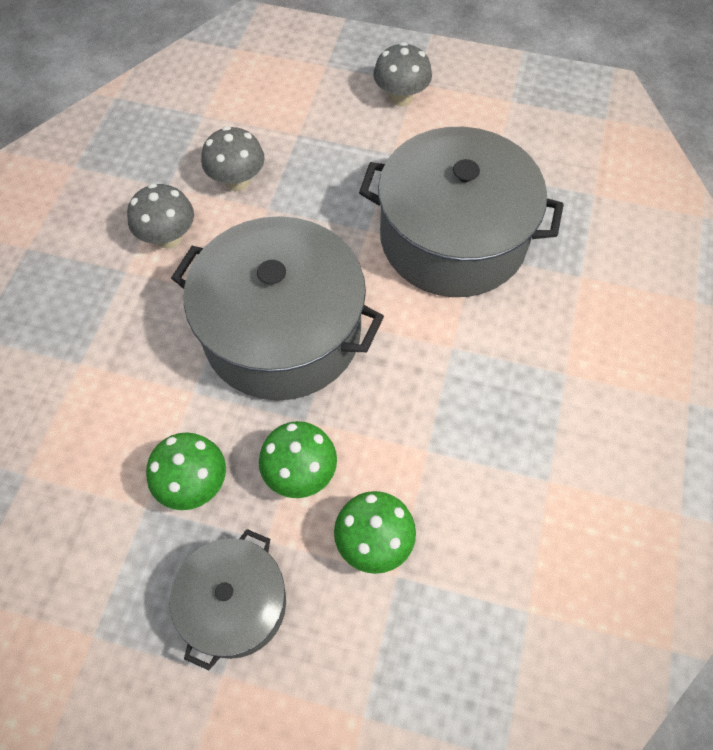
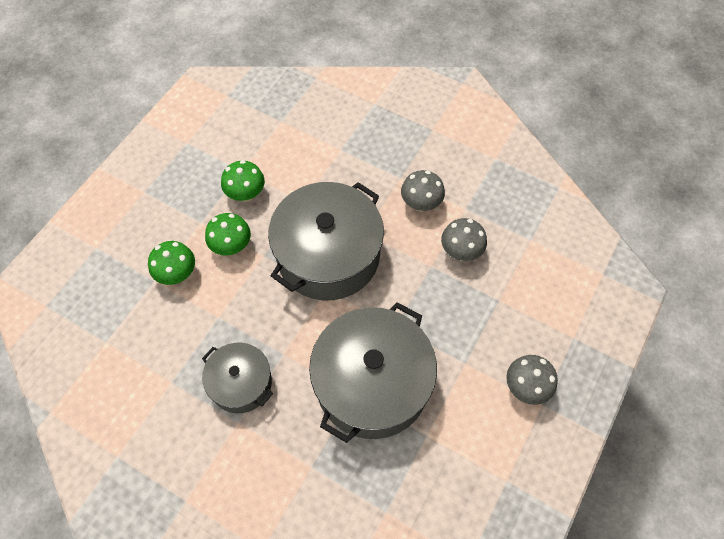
camera: 105 degrees right, 0 degrees up
grey pot [170,529,286,670] -> grey pot moved to [202,343,273,413]

